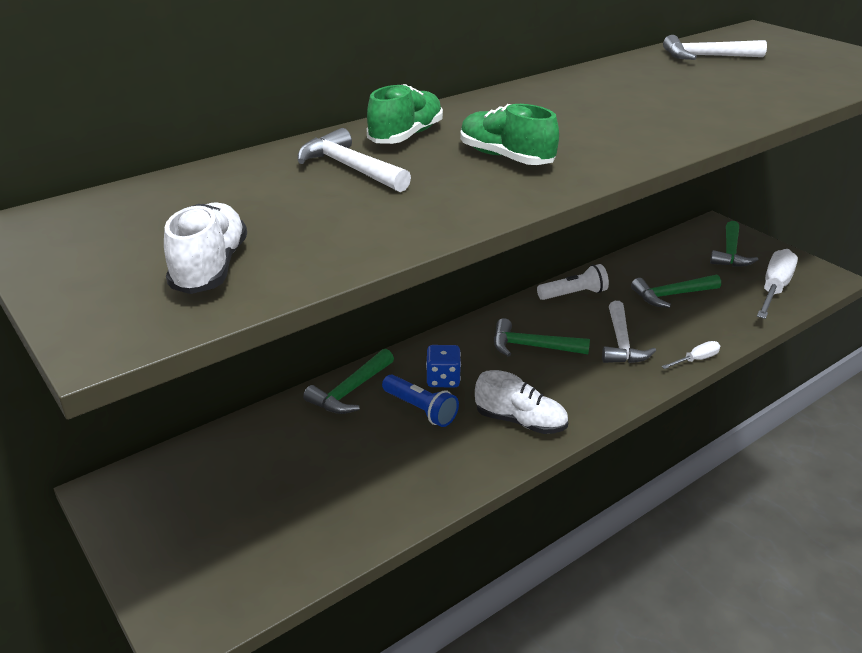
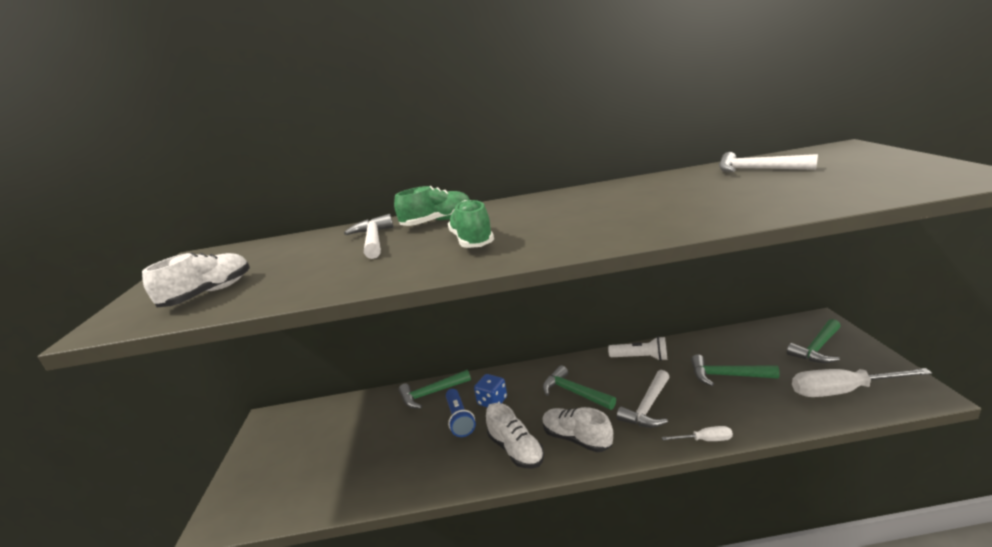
camera: 35 degrees right, 10 degrees down
white screwdriver [757,249,798,319] -> white screwdriver turned 150 degrees counterclockwise [792,368,932,397]
none -> white shoe [542,407,613,452]

